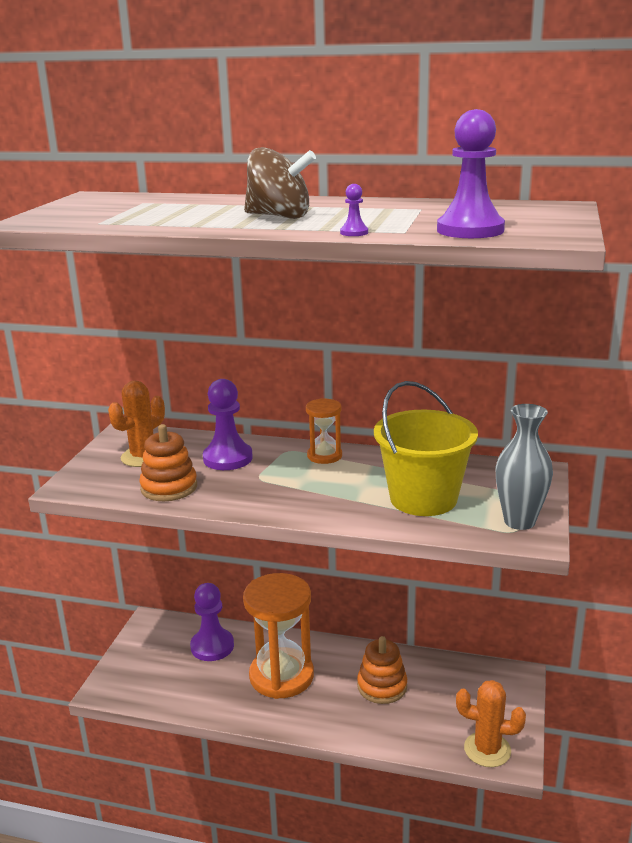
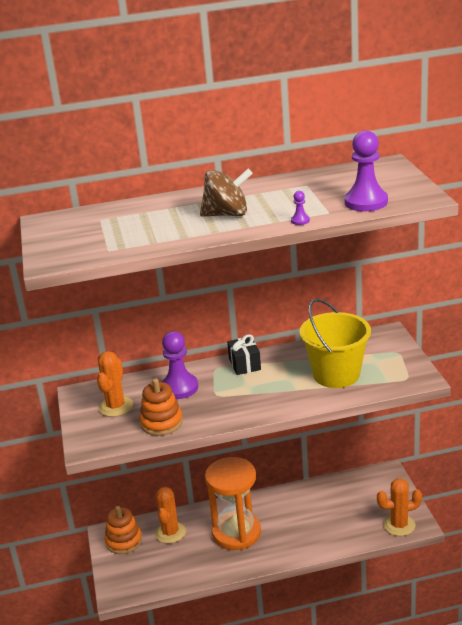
camera: 25 degrees left, 5 degrees up
purple pawn [190,583,234,661] -> orange cactus [155,487,186,544]
orange hourglass [306,398,342,464] -> black gift [227,334,261,375]
orange stacking toy [357,636,407,704] -> orange stacking toy moved to [105,506,142,554]
grey vase [496,404,553,530] -> none

